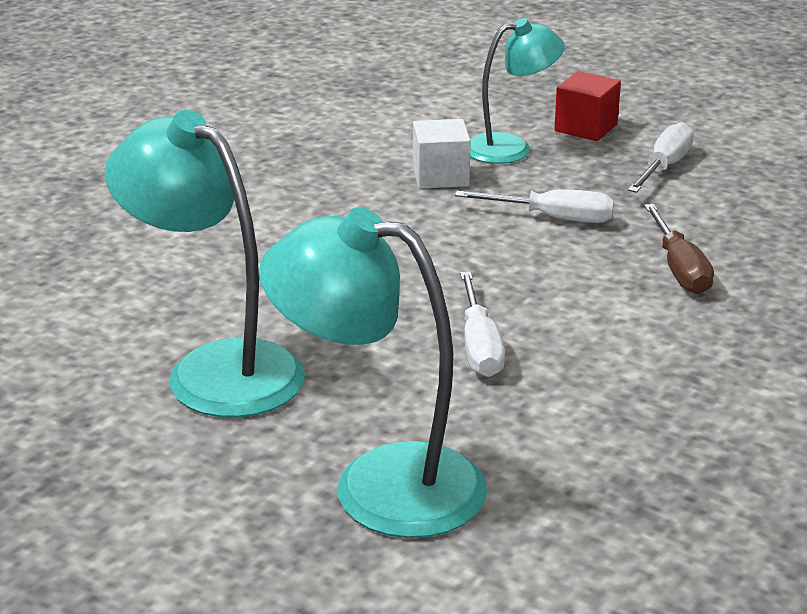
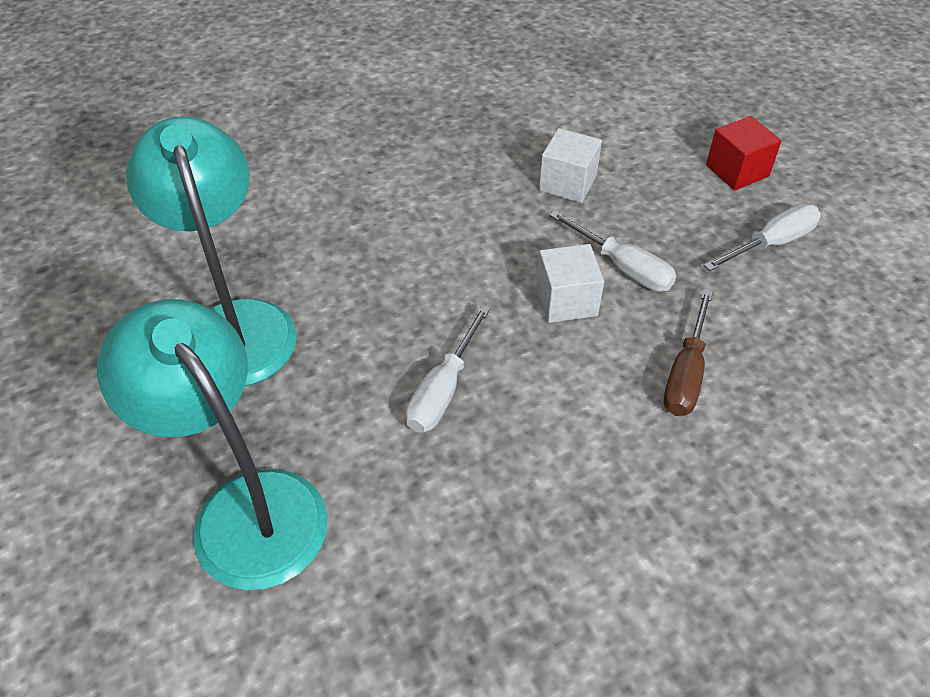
camera: 30 degrees right, 20 degrees up
turquoise lamp [470,18,565,164] -> none
none -> white cube [536,244,604,323]

